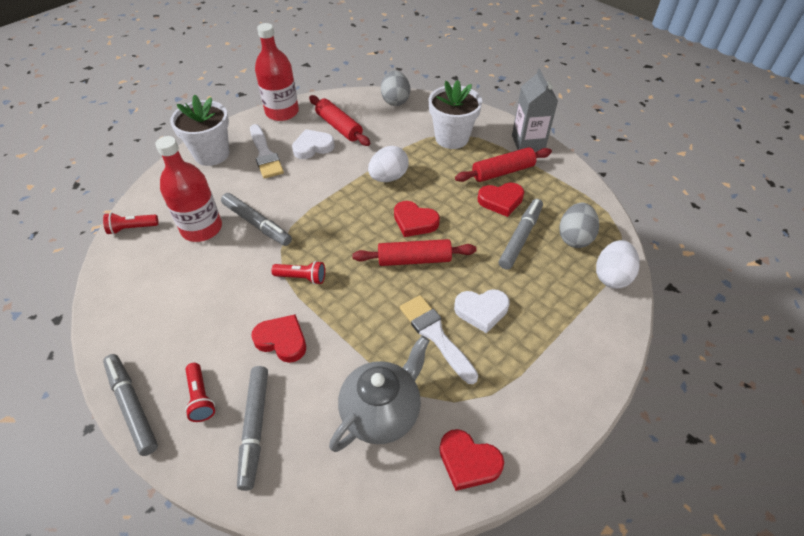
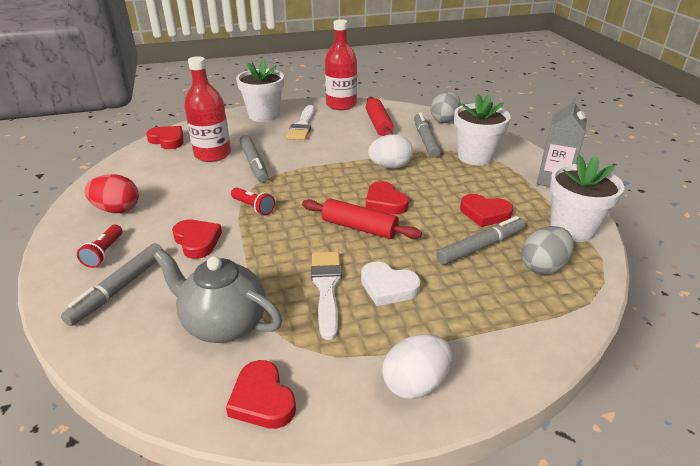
camera: 30 degrees right, 15 degrees down
red flashlight [103,213,159,235] -> red heart [146,126,183,149]
grey marker [103,354,158,456] -> grey marker moved to [414,112,441,158]
white heart [292,129,335,159] -> none
grey teapot [329,336,430,452] -> grey teapot turned 135 degrees counterclockwise [153,249,282,343]
red rolling pin [455,147,552,182] -> none
white egg [596,240,639,289] -> white egg moved to [382,334,452,399]
none -> red egg [85,174,139,213]
none -> white flower pot [550,155,624,242]

